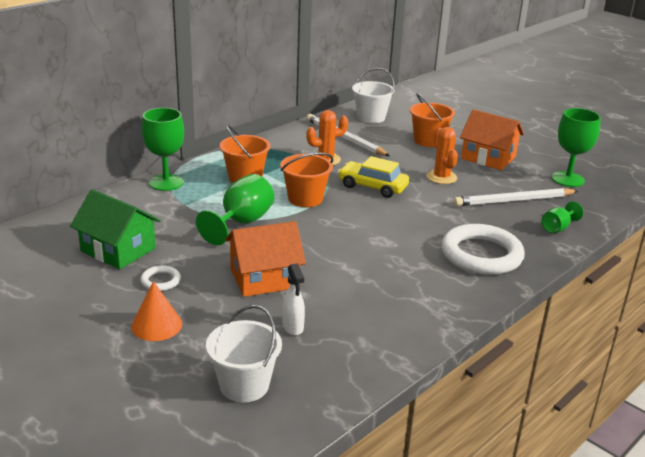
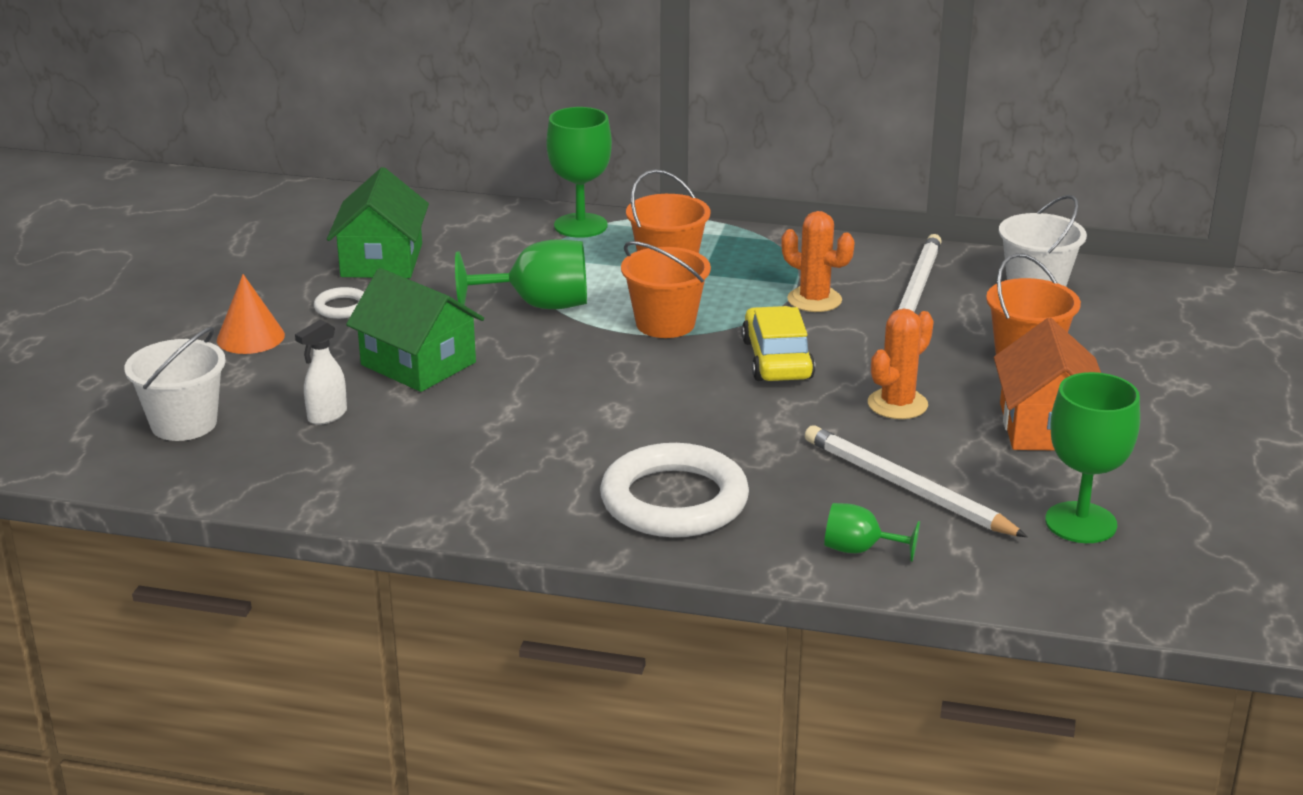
camera: 60 degrees right, 0 degrees up
orange house [225,221,306,297] -> green house [346,268,484,392]

